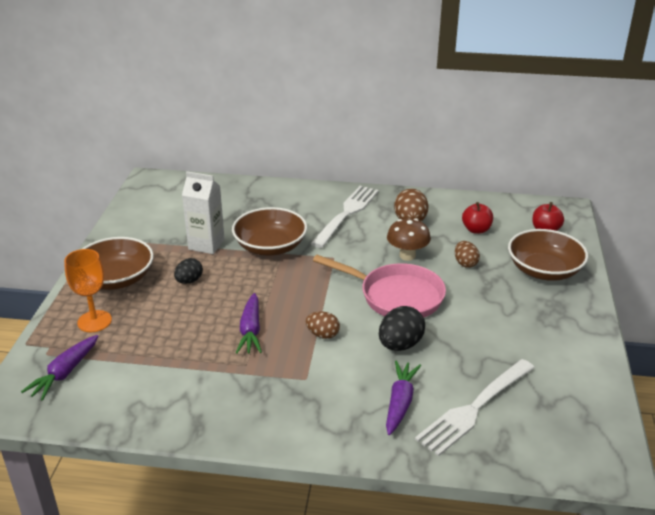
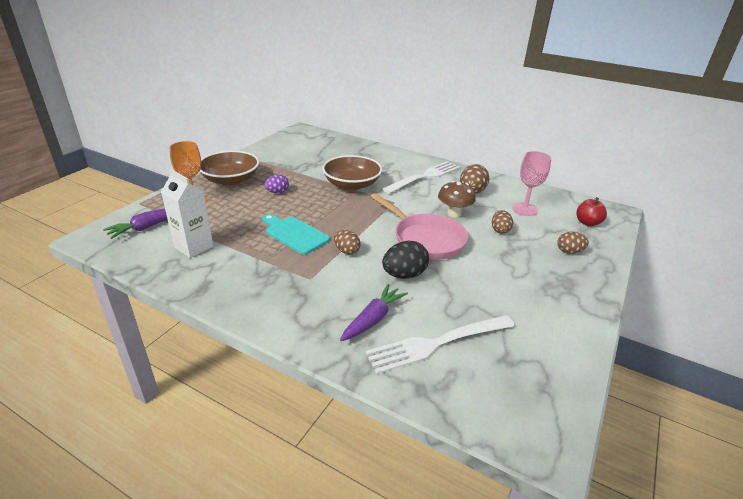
camera: 20 degrees right, 0 degrees up
black egg [174,258,203,284] -> purple egg [264,174,289,193]
white carton [182,171,225,254] -> white carton moved to [161,169,213,258]
purple carrot [236,293,262,354] -> turquoise cutting board [262,214,330,255]
red apple [462,202,493,234] -> pink goblet [512,151,551,216]
brown bowl [508,229,588,281] -> brown egg [557,232,589,254]

